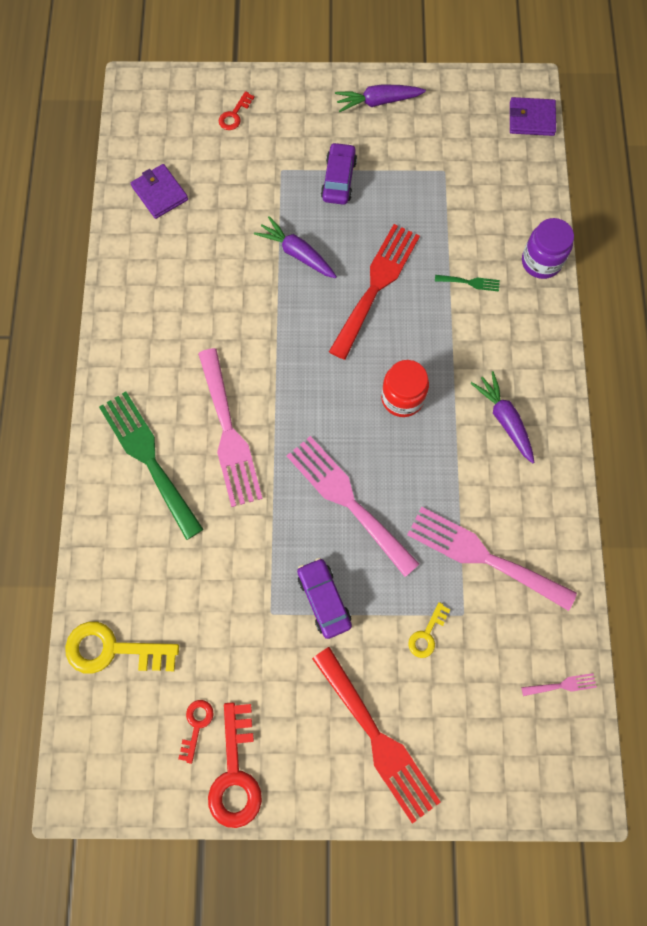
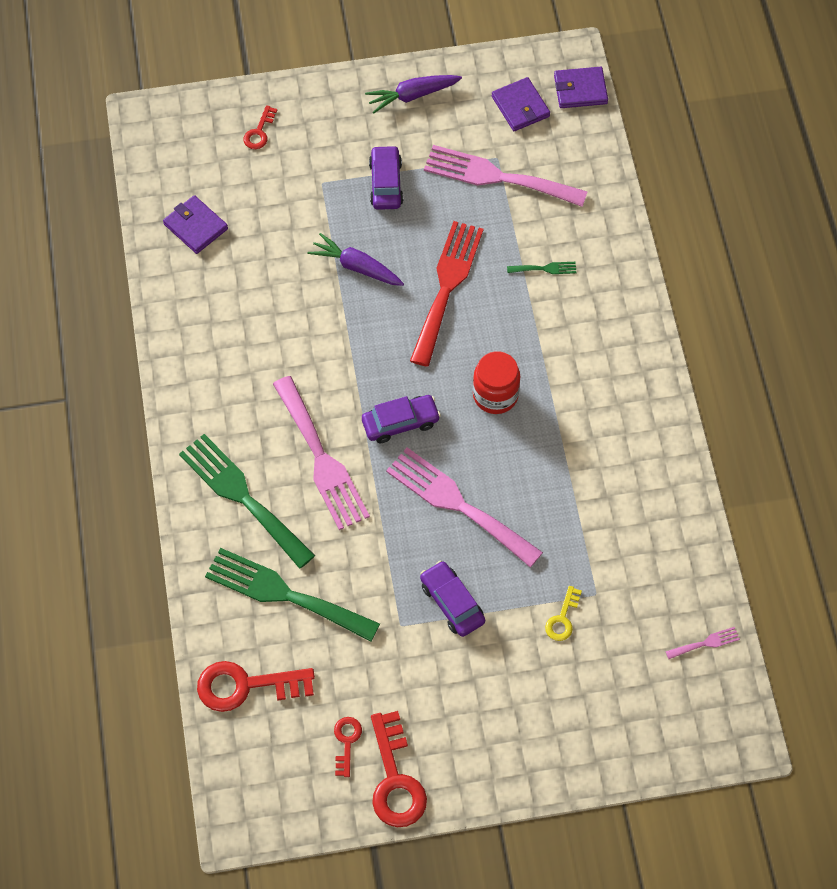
camera: 10 degrees left, 10 degrees down
yellow key [65,621,179,674] -> red key [197,661,315,712]
red fork [312,647,441,824] -> none
pink fork [407,507,577,611] -> pink fork moved to [424,145,588,207]
purple carrot [470,371,535,464] -> none
purple jar [522,218,574,279] -> none
none -> green fork [205,548,380,642]
none -> purple car [362,395,441,443]
none -> purple wallet [492,77,550,131]

